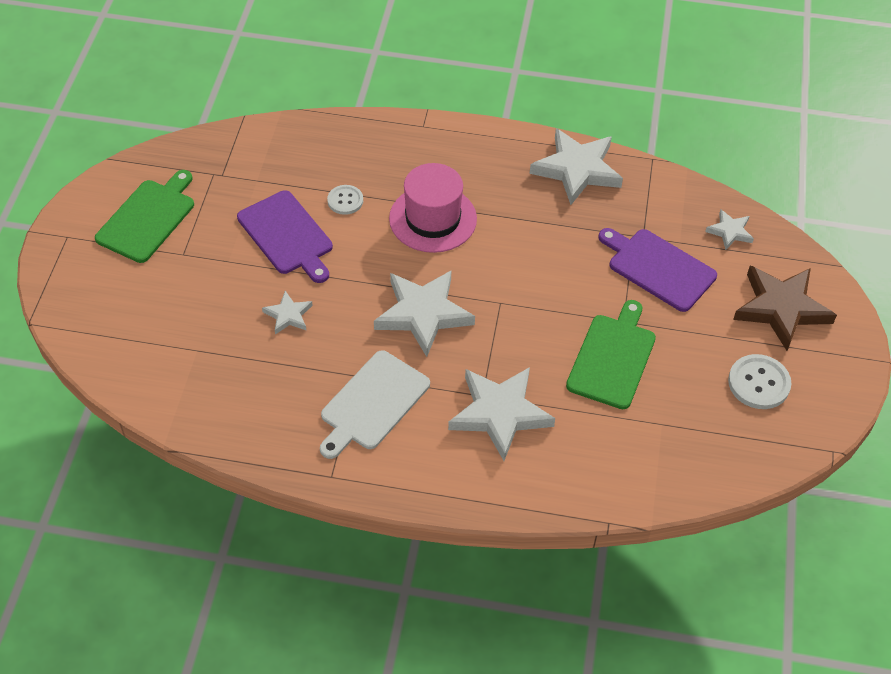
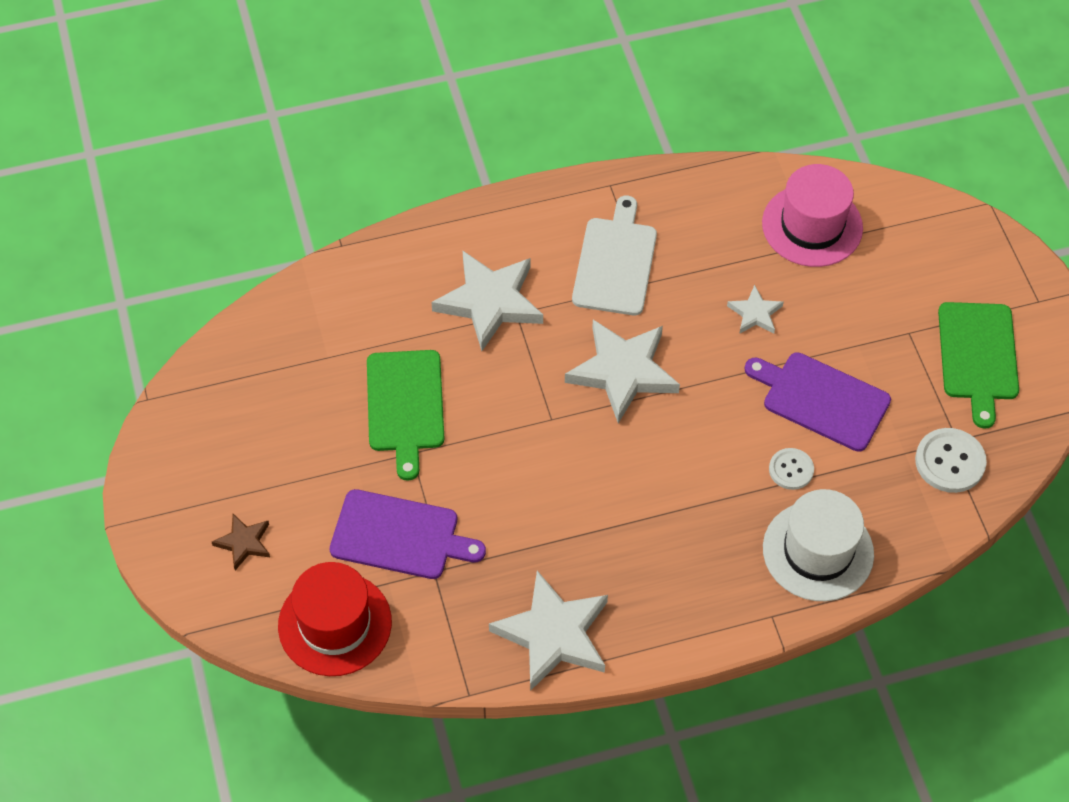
camera: 155 degrees right, 5 degrees up
pink hat [389,163,477,253] -> pink hat moved to [762,164,863,267]
white star [705,210,754,250] -> red hat [278,562,392,676]
white button [728,354,792,409] -> white button moved to [915,428,987,493]
brown star [733,266,837,351] -> brown star [212,514,270,570], size x0.50
none -> white hat [763,489,874,601]

